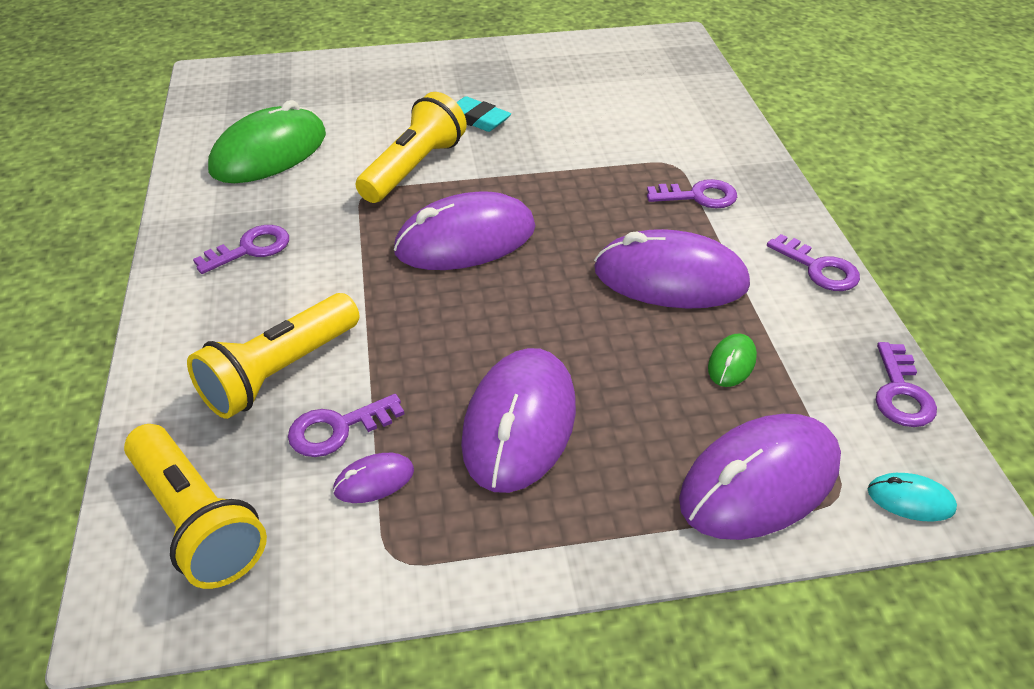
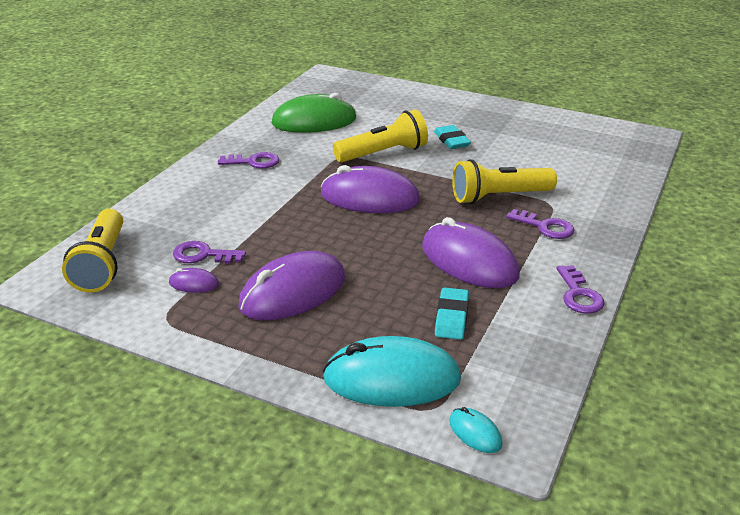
camera: 35 degrees right, 10 degrees down
yellow flashlight [187,293,359,419] -> yellow flashlight moved to [452,159,557,204]
purple mouse [679,414,841,540] -> turquoise mouse [323,336,461,407]
green mouse [708,333,757,387] -> turquoise eraser [435,287,469,340]
purple key [876,342,937,427] -> none

